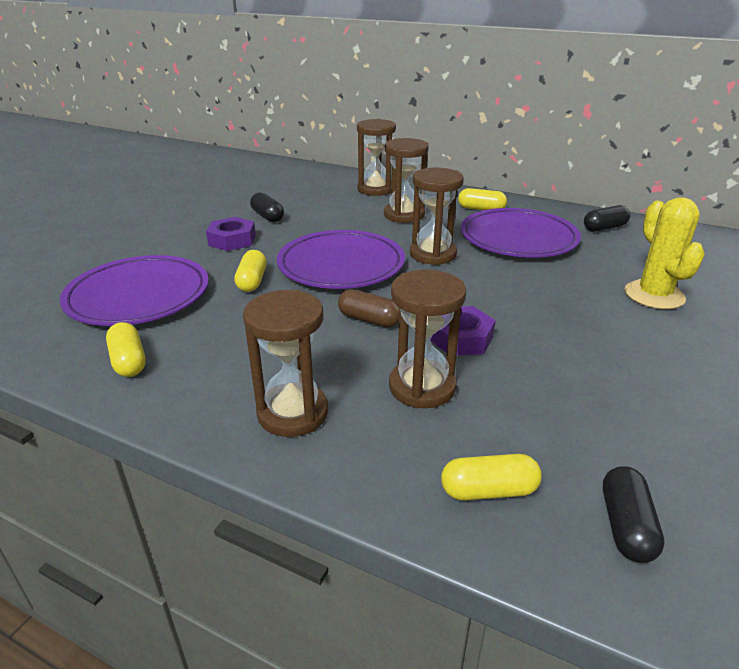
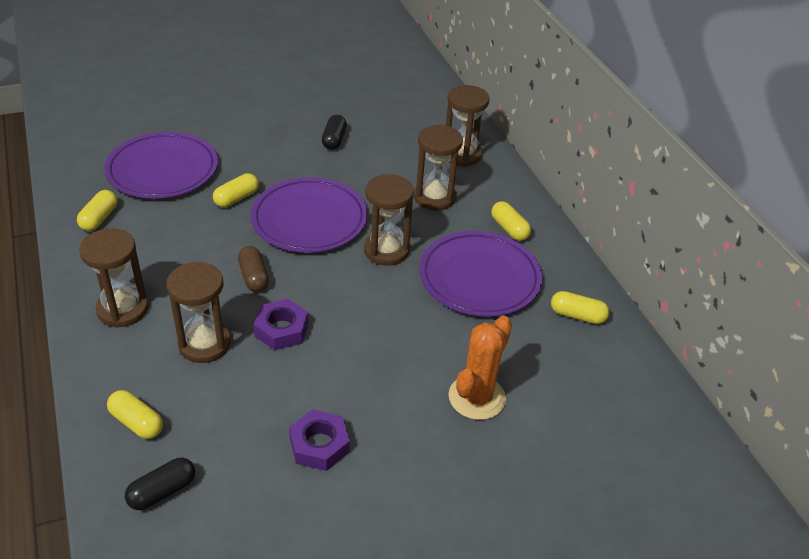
camera: 40 degrees right, 10 degrees up
purple nut [206,217,256,251] -> purple nut moved to [289,409,350,471]
black capsule [584,205,630,232] -> yellow capsule [551,291,609,324]
yellow cactus [625,197,705,309] -> orange cactus [449,316,512,420]

